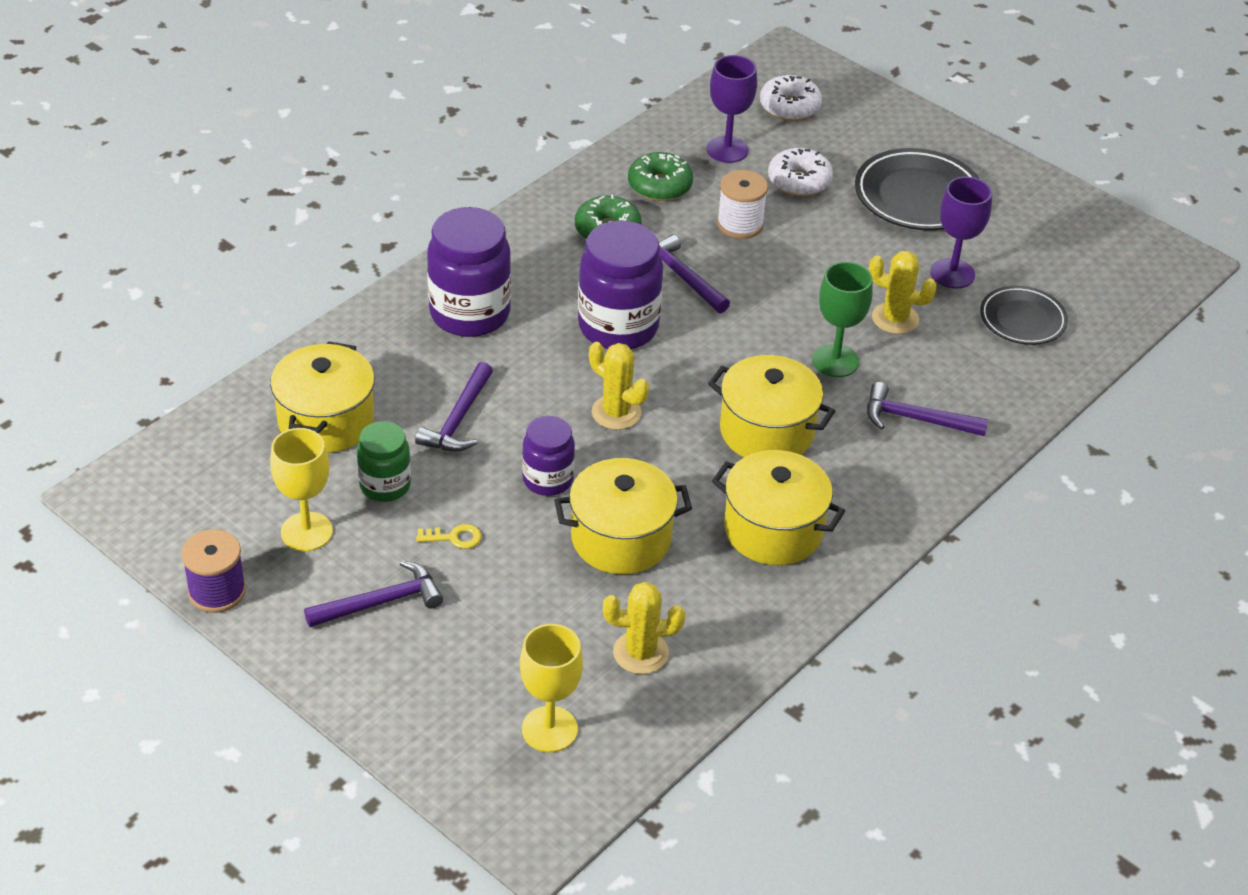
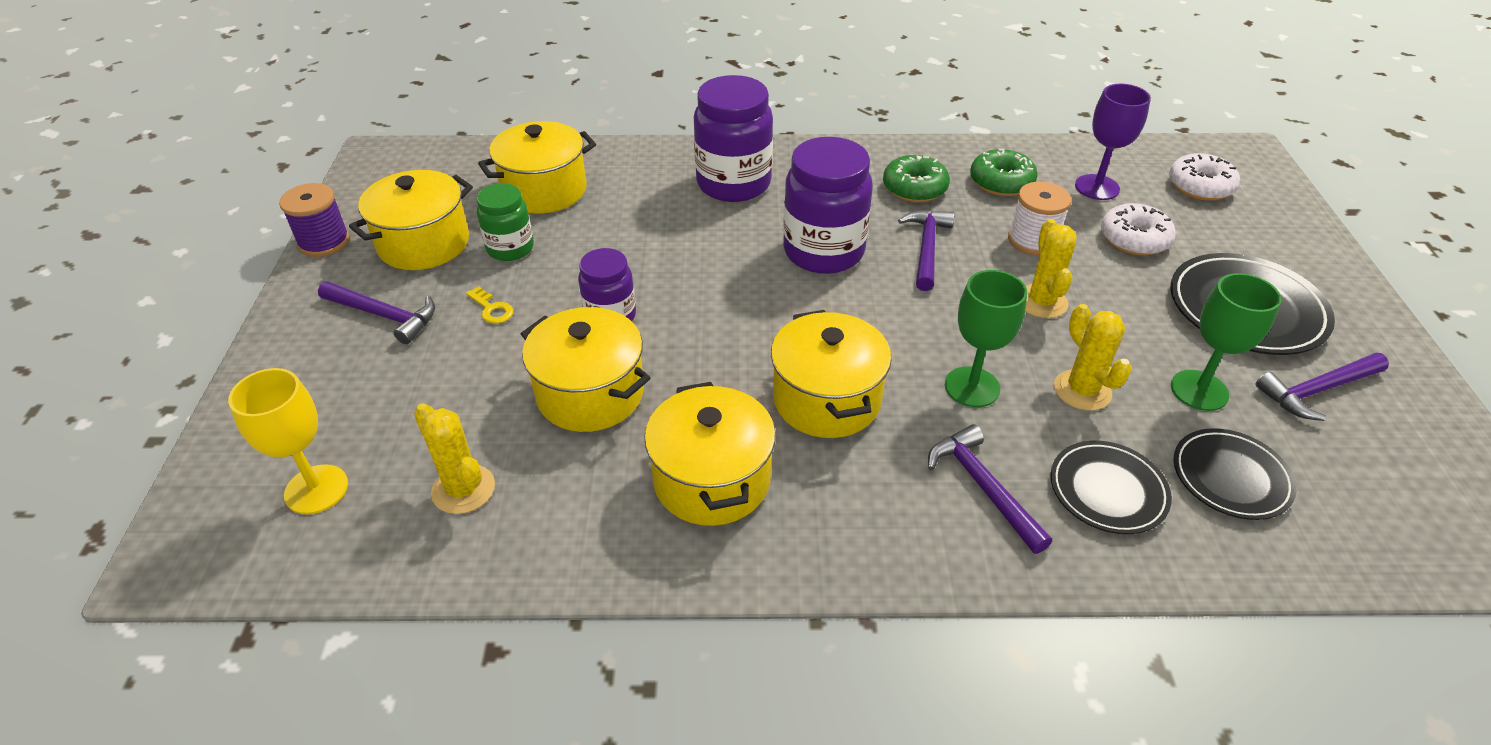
camera: 50 degrees right, 0 degrees up
yellow goblet [270,428,333,551] -> yellow pot [349,170,473,270]
purple hammer [415,362,493,452] -> purple hammer moved to [1255,353,1389,421]
yellow cactus [589,342,649,430] -> yellow cactus moved to [1025,219,1077,318]
purple goblet [930,177,992,288] -> green goblet [1171,273,1281,411]
none -> black plate [1051,441,1172,534]

